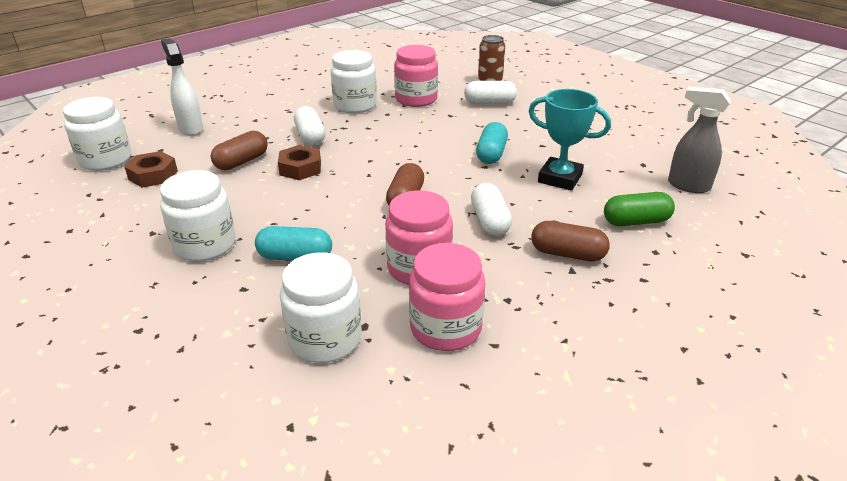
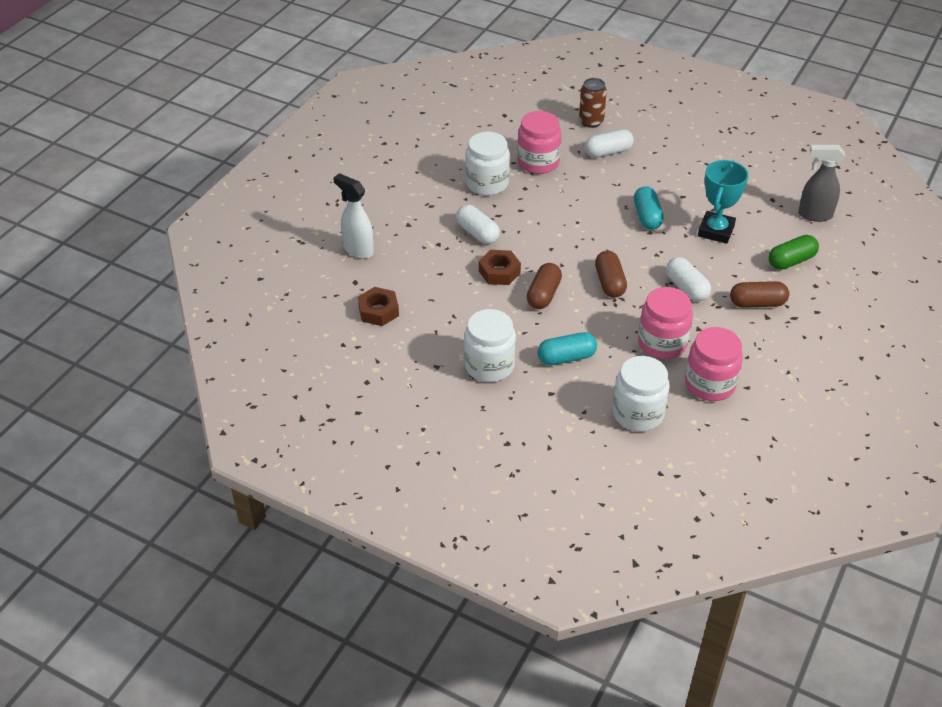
camera: 20 degrees left, 10 degrees up
white jar [63,97,131,171] -> none
brown capsule [211,131,268,170] -> brown capsule moved to [527,263,562,309]
turquoise trophy [529,89,611,191] -> turquoise trophy turned 75 degrees counterclockwise [698,160,749,244]

